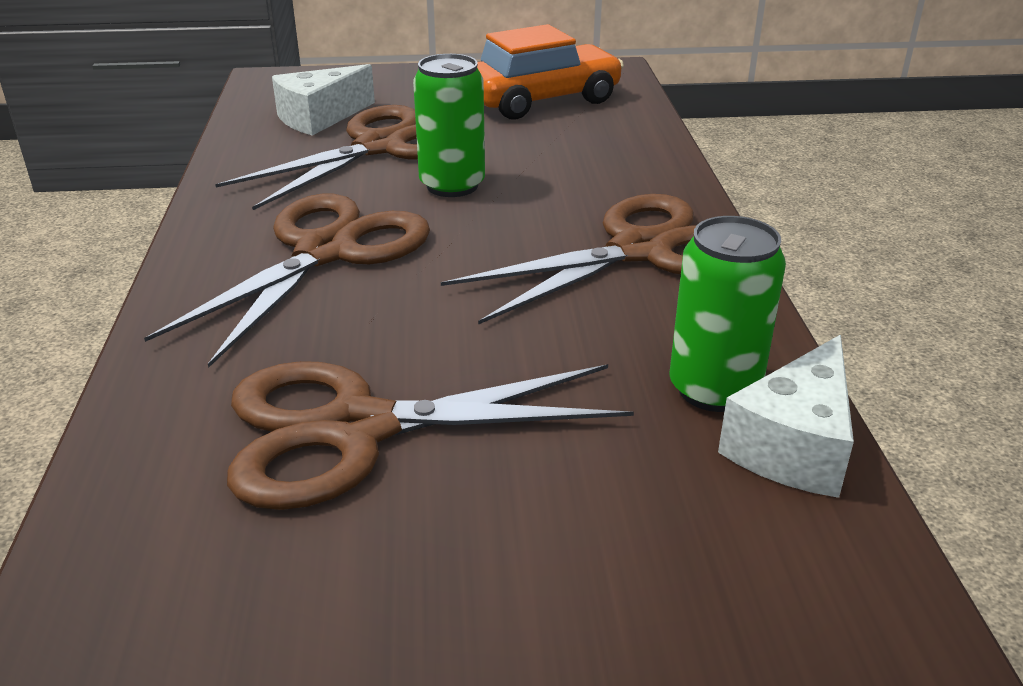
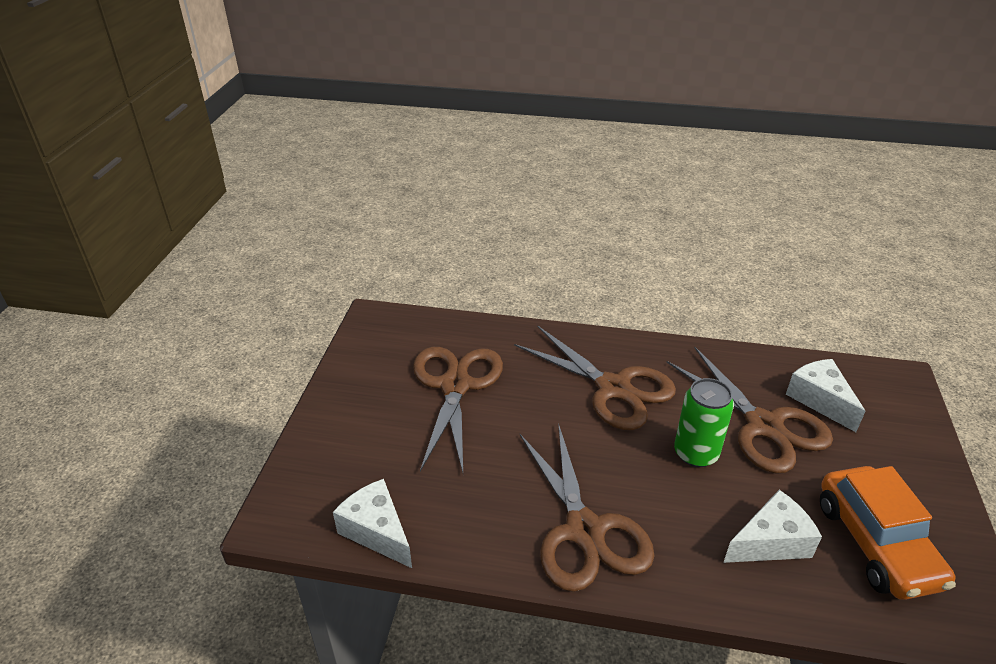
camera: 105 degrees right, 5 degrees up
green can [669,216,786,412] -> none
none -> white cheese [723,490,822,563]

